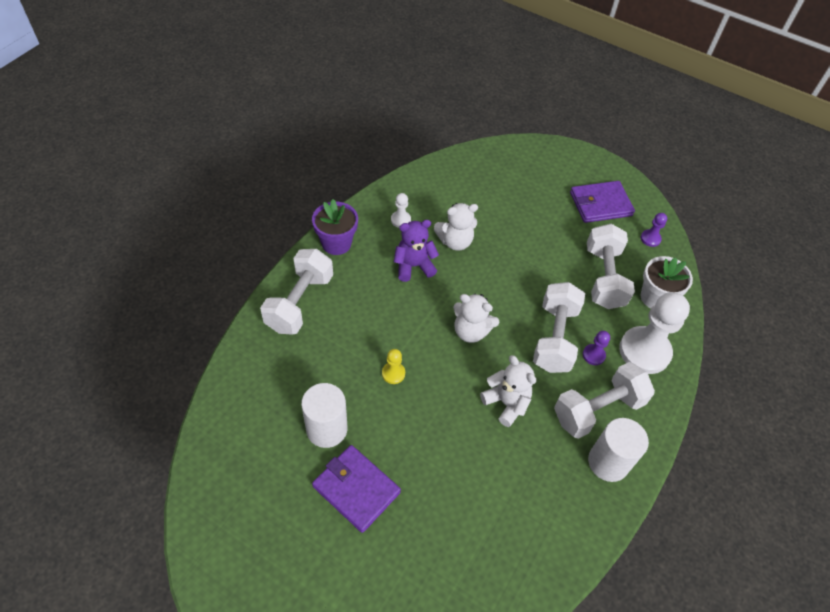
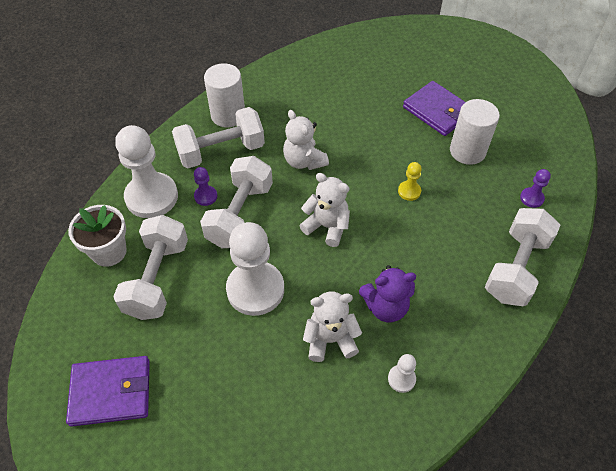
camera: 170 degrees left, 0 degrees up
purple flower pot [312,199,358,255] -> none
purple pawn [641,213,667,247] -> purple pawn moved to [520,169,551,208]
none -> white pawn [226,222,284,316]

